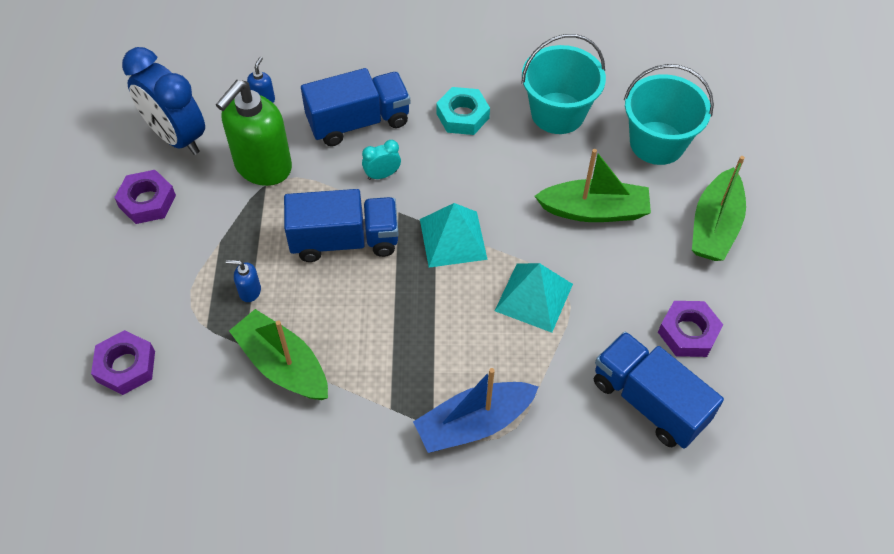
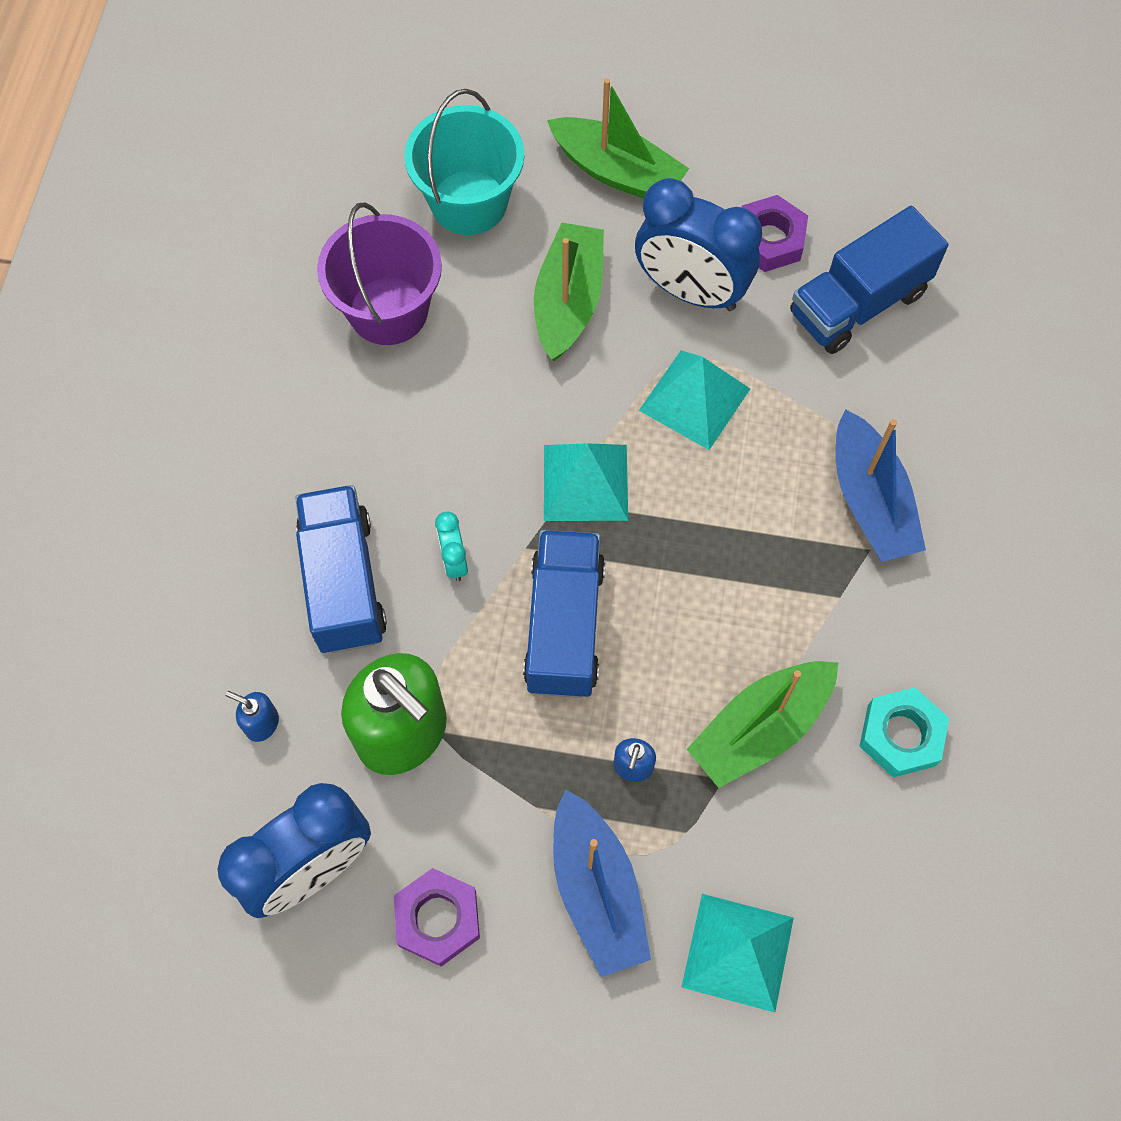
camera: 80 degrees left, 10 degrees up
purple nut [91,330,155,395] -> turquoise pyramid [681,894,794,1012]
turquoise nut [436,87,490,135] -> turquoise nut moved to [859,687,949,777]
turquoise bucket [521,34,606,134] -> purple bucket [317,202,442,345]
none -> blue boat [553,789,651,977]
none -> blue clock [635,178,762,311]

